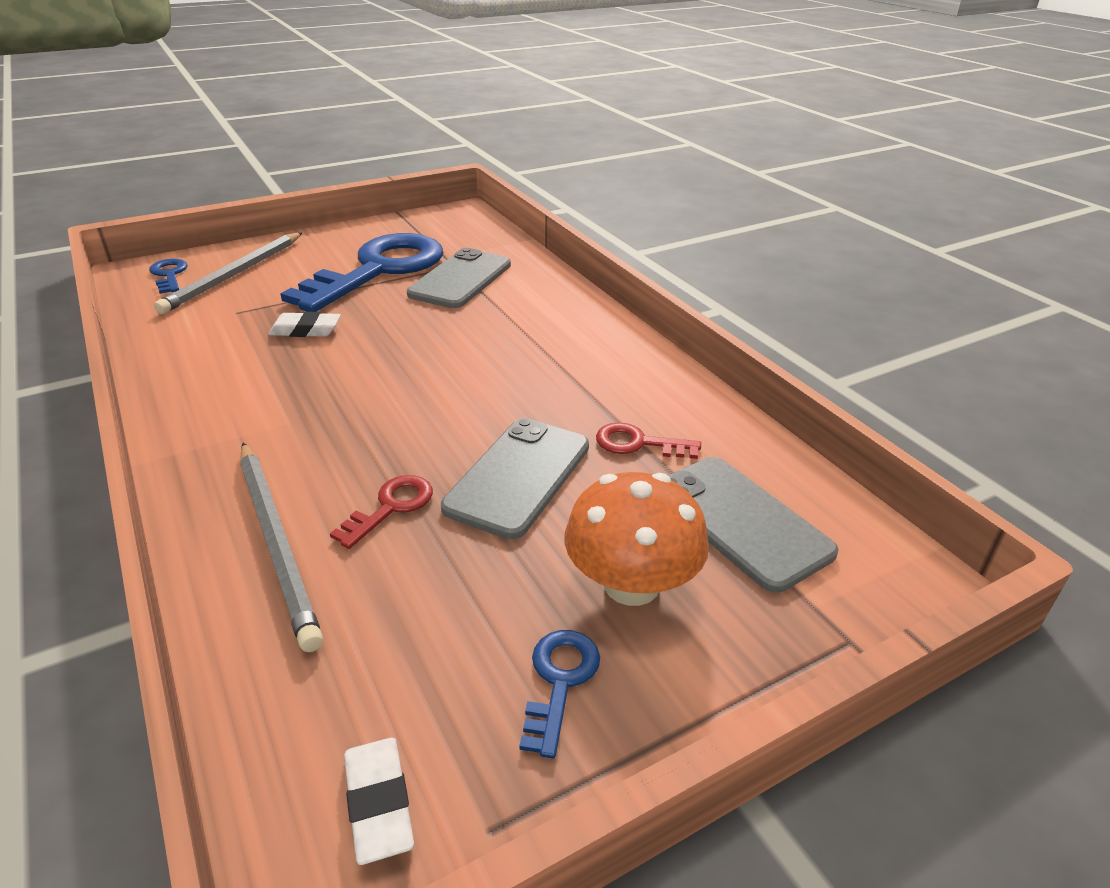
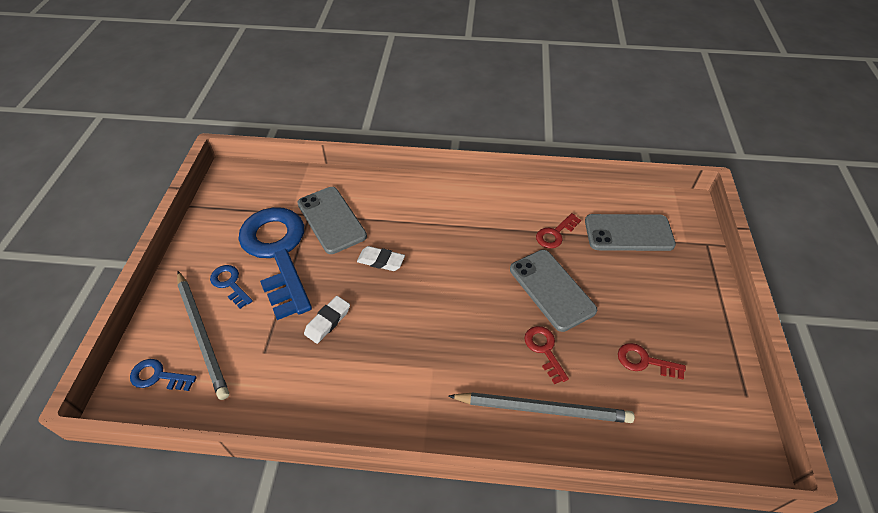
camera: 55 degrees left, 15 degrees up
white eraser [344,738,414,865] -> white eraser moved to [357,246,405,271]
blue key [519,630,600,758] -> blue key moved to [210,265,253,309]
orange mushroom [564,472,709,606] -> none
none -> red key [618,343,686,379]

